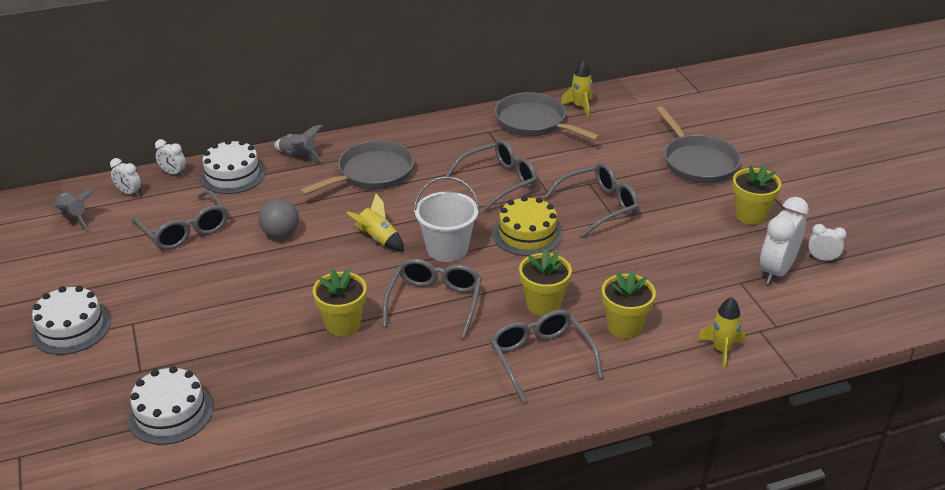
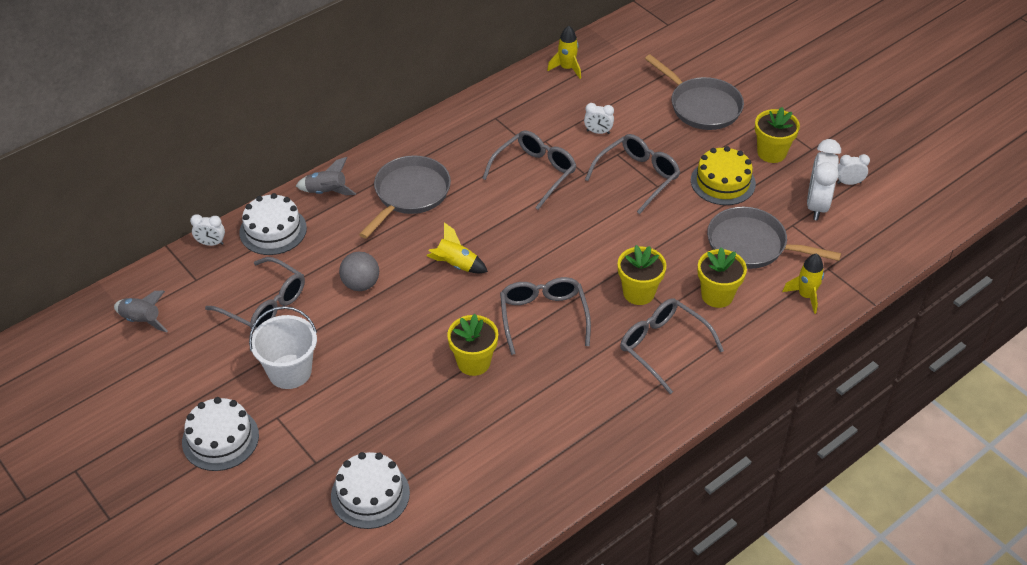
camera: 20 degrees left, 10 degrees up
white clock [110,158,141,196] -> white clock moved to [584,103,614,134]
white bucket [414,176,480,262] -> white bucket moved to [249,306,317,389]
yellow cake [493,196,562,256] -> yellow cake moved to [691,146,756,205]
grey pan [495,92,600,141] -> grey pan moved to [707,207,841,269]

